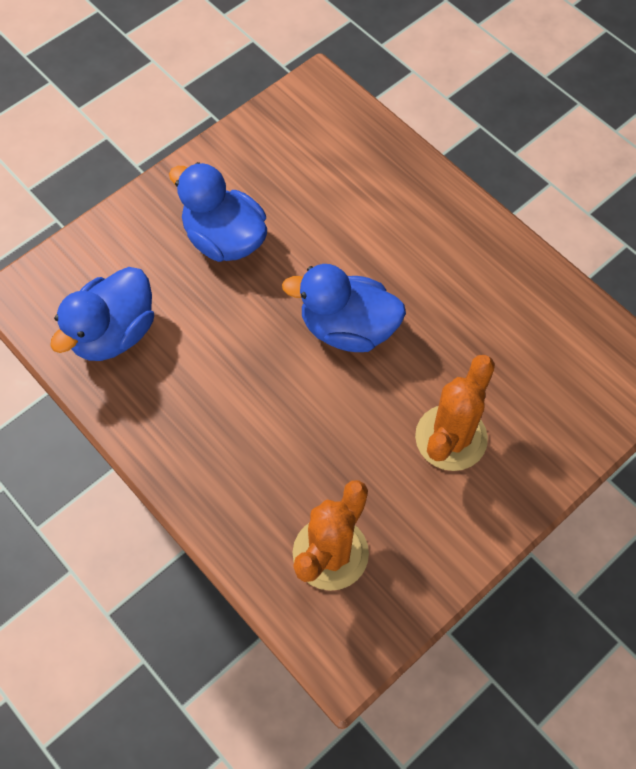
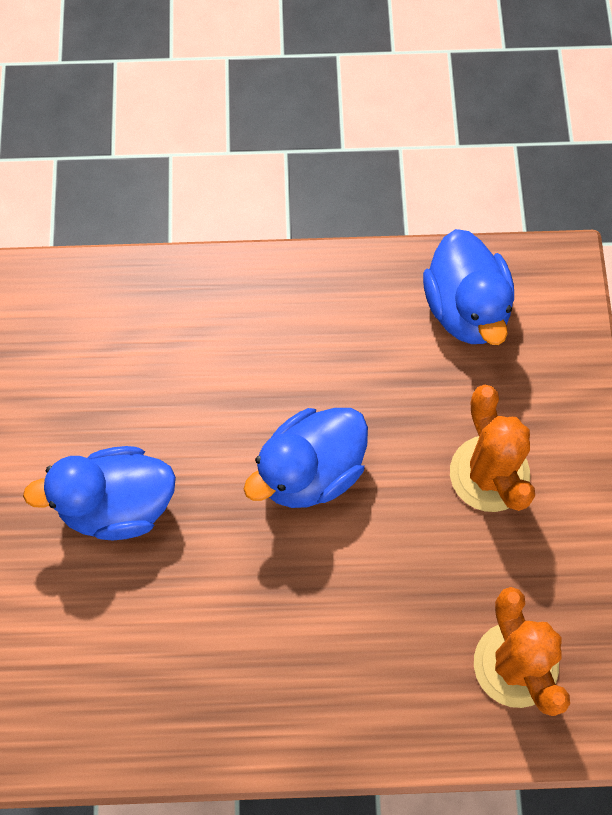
camera: 50 degrees left, 5 degrees up
blue duck [50,267,154,361] -> blue duck moved to [423,229,514,345]

